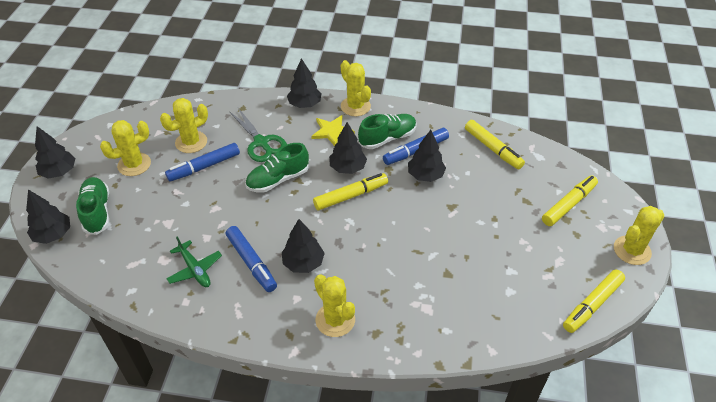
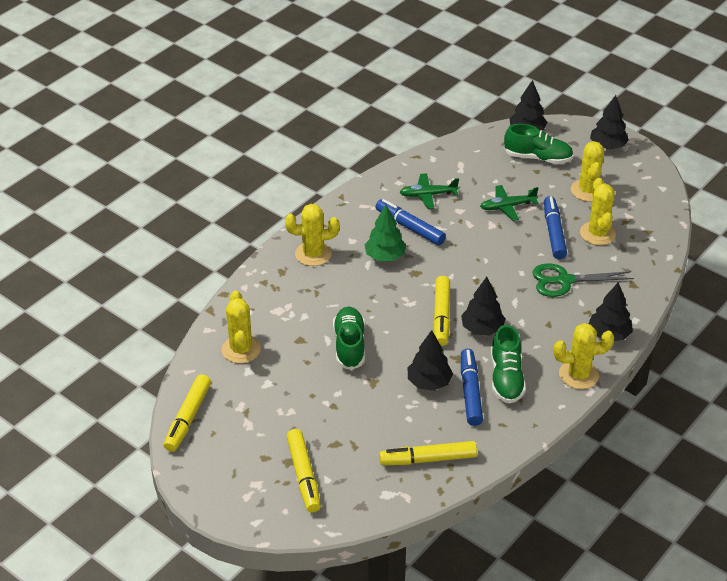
camera: 120 degrees right, 5 degrees down
blue marker [226,226,277,292] -> blue marker turned 45 degrees clockwise [375,199,446,245]
green shoe [245,143,309,193] -> green shoe moved to [333,307,365,370]
black tree [282,219,325,273] -> green tree [364,205,406,261]
yellow star [311,115,355,146] -> none
yellow marker [563,270,625,333] -> yellow marker turned 150 degrees counterclockwise [164,374,211,452]
yellow cactus [614,206,664,265] -> yellow cactus moved to [222,291,261,363]
none -> green plane [480,185,539,221]

